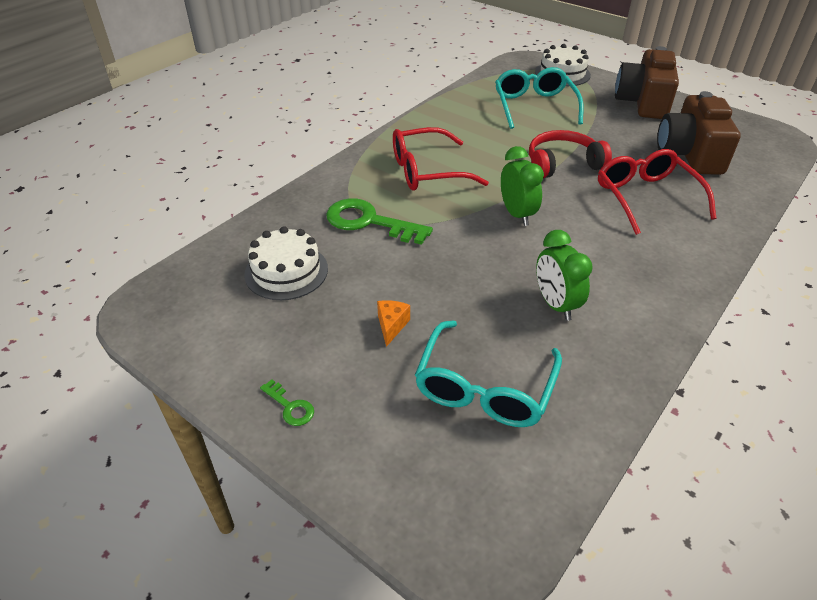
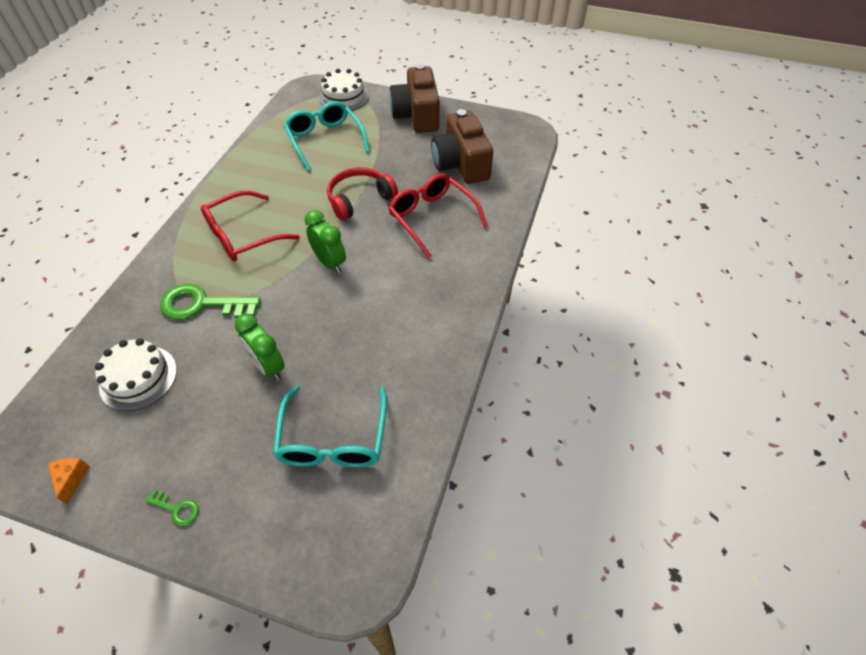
camera: 20 degrees left, 10 degrees up
orange cheese [377,300,410,347] -> orange cheese moved to [48,458,90,504]
green clock [536,230,593,321] -> green clock moved to [234,314,285,381]

